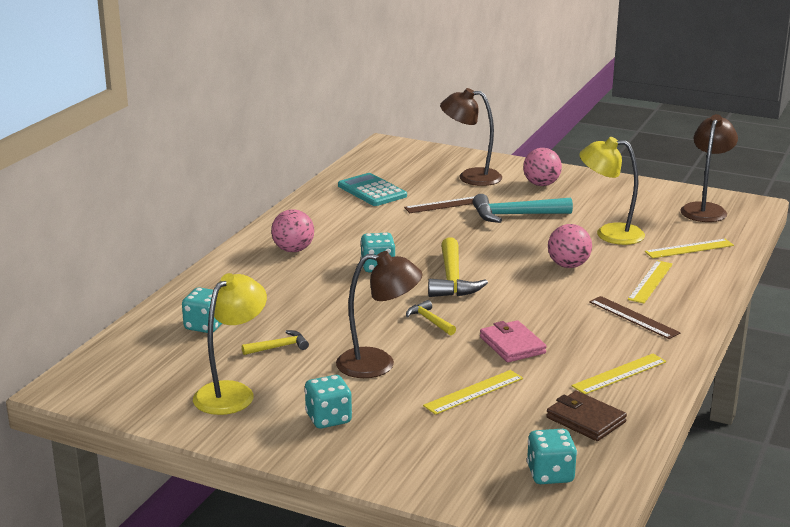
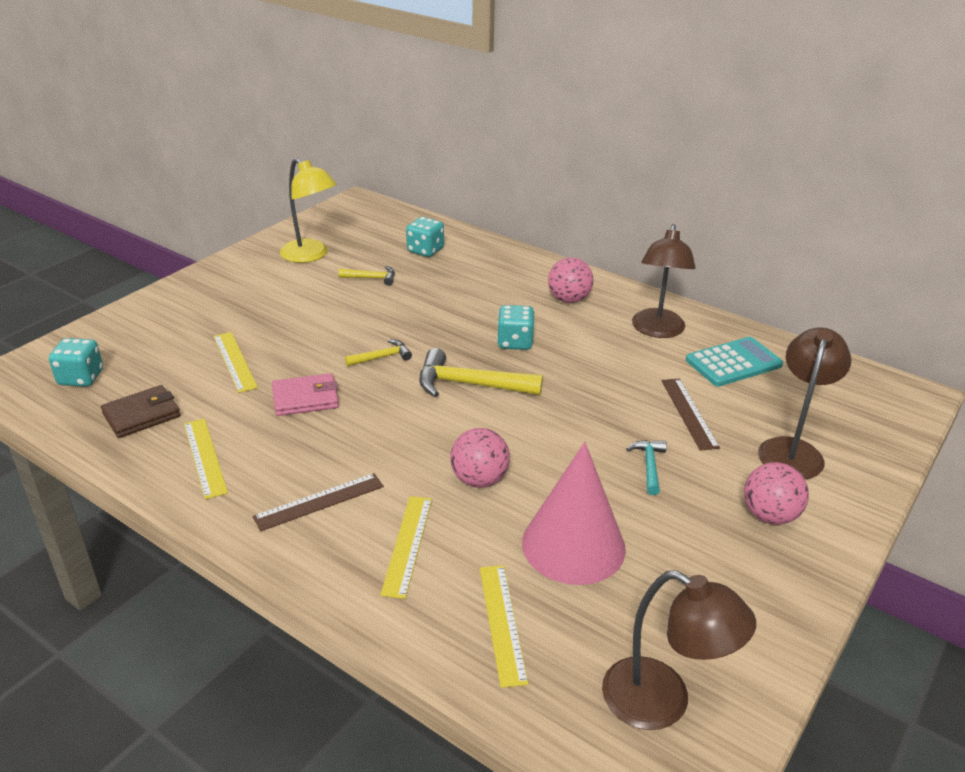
camera: 100 degrees right, 10 degrees up
yellow hammer [242,330,309,355] -> yellow hammer turned 75 degrees counterclockwise [338,266,395,286]
turquoise dice [304,375,352,428] -> none
brown lamp [336,251,423,378] -> brown lamp moved to [632,224,696,338]
turquoise hammer [473,194,573,223] -> turquoise hammer [626,440,667,495], size x0.54
yellow lamp [579,137,645,245] -> pink cone [522,442,626,585]
yellow ruler [628,260,673,303] -> yellow ruler turned 60 degrees clockwise [380,496,432,599]

